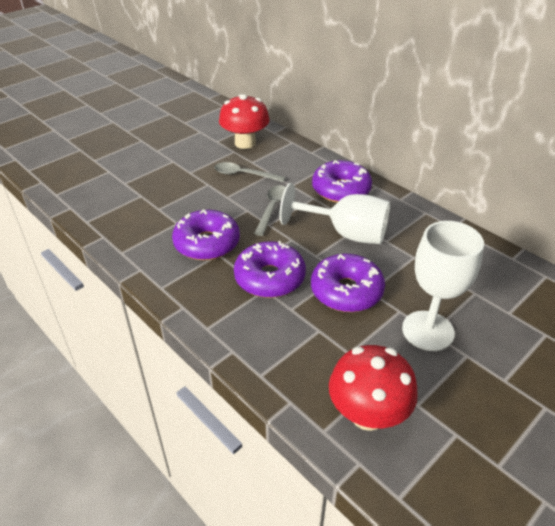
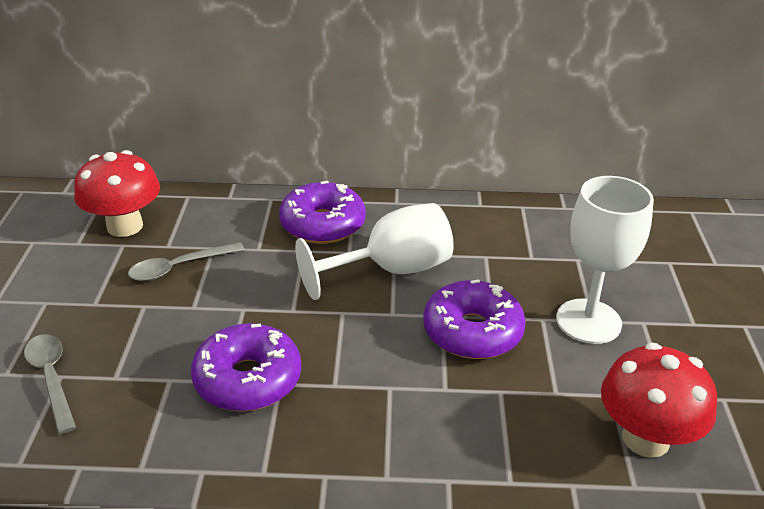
camera: 45 degrees left, 5 degrees down
purple donut [234,241,306,298] -> none
grey spoon [254,185,286,236] -> grey spoon moved to [24,334,76,434]

